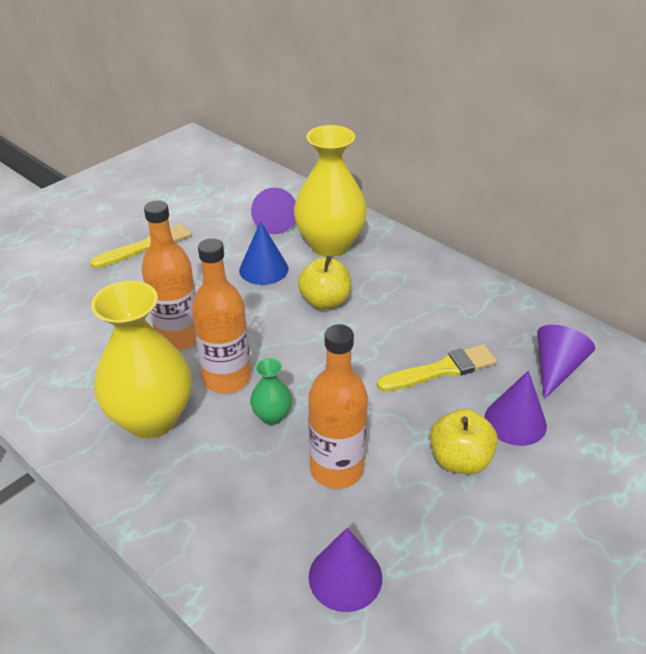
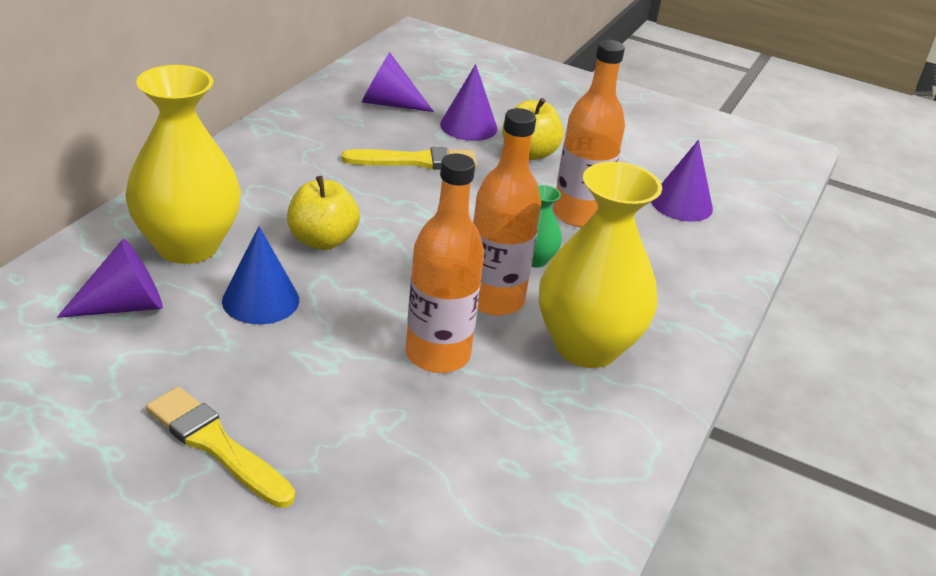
camera: 110 degrees left, 5 degrees down
yellow brush [377,344,497,392] -> yellow brush turned 120 degrees clockwise [342,147,477,170]

